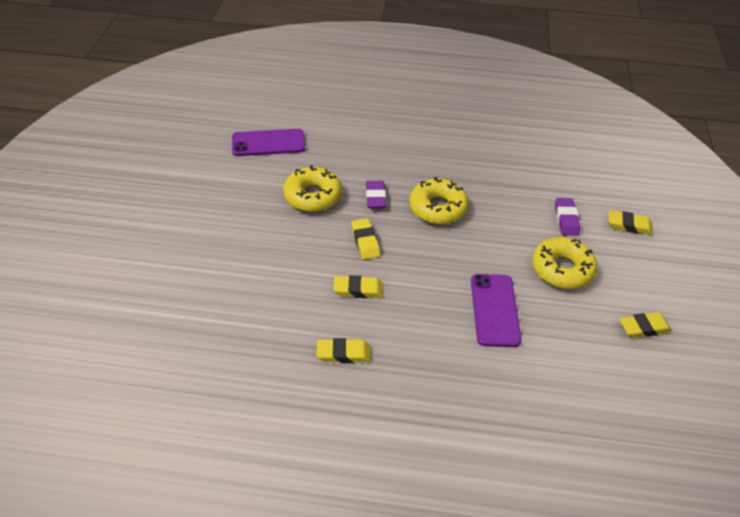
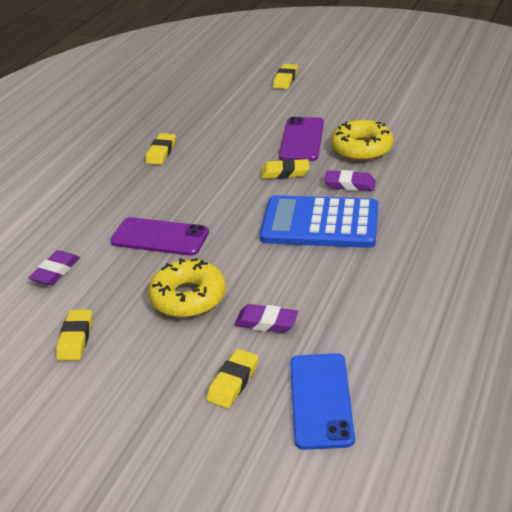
camera: 110 degrees right, 10 degrees down
purple phone [232,129,305,156] -> purple phone moved to [279,117,324,161]
yellow eraser [333,275,384,298] -> yellow eraser moved to [273,64,298,89]
yellow donut [410,177,469,224] -> blue calculator [260,195,378,248]
none -> purple eraser [29,250,80,285]
none -> blue phone [290,353,355,450]

